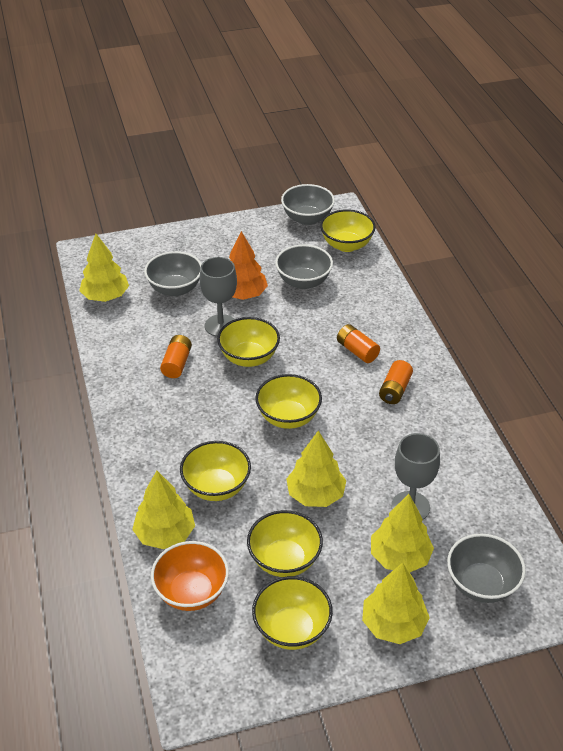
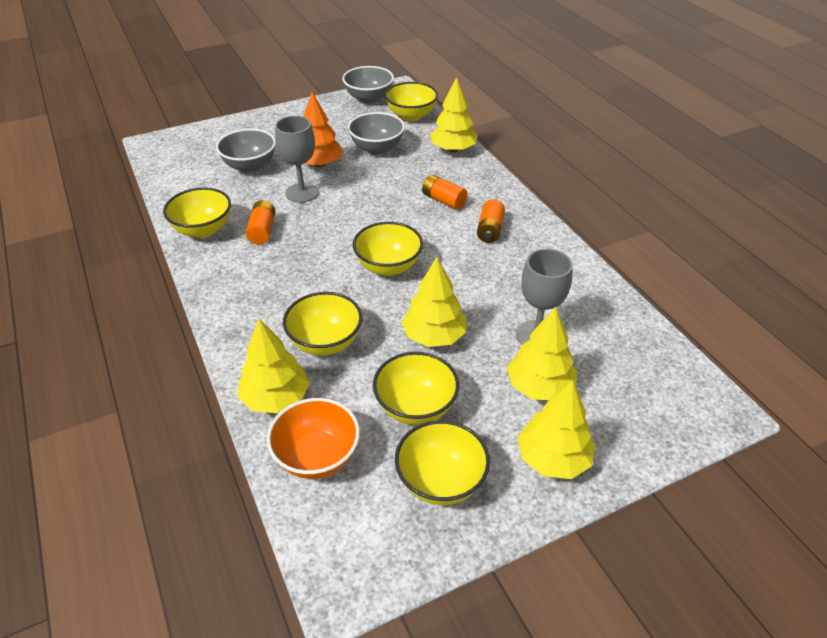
camera: 10 degrees left, 0 degrees up
yellow tree [79,234,129,302] -> yellow tree moved to [430,77,478,153]
yellow bowl [217,317,280,367] -> yellow bowl moved to [163,187,231,238]
grey bowl [447,534,526,603] -> none

